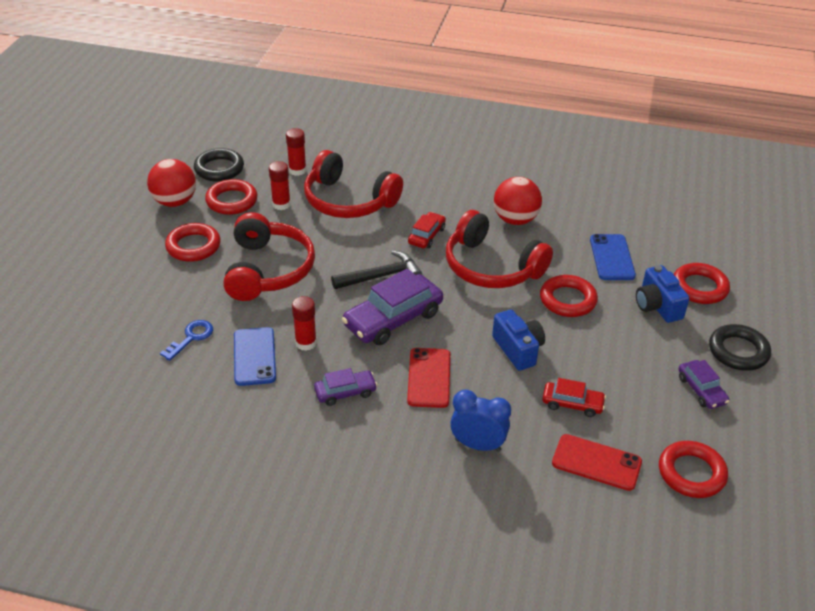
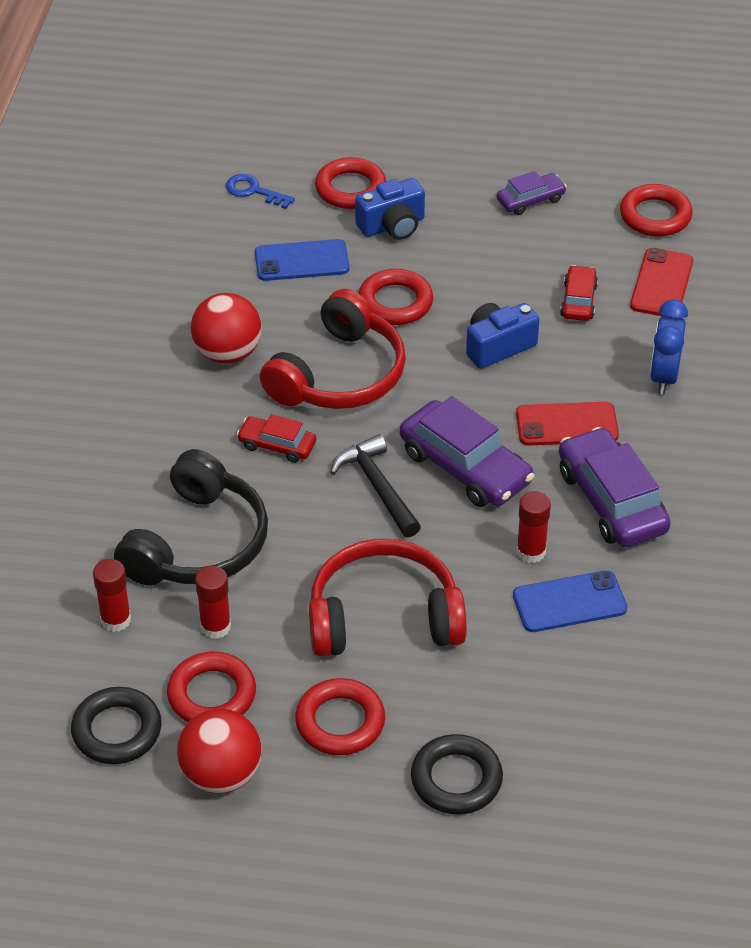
camera: 95 degrees left, 5 degrees up
blue key [160,320,213,361] -> blue key moved to [226,174,295,209]
red headphones [304,150,403,218] -> black headphones [114,449,268,586]
purple car [314,368,377,406] -> purple car [559,427,671,547], size x1.84
black ring [709,324,771,371] -> black ring moved to [411,734,503,814]

